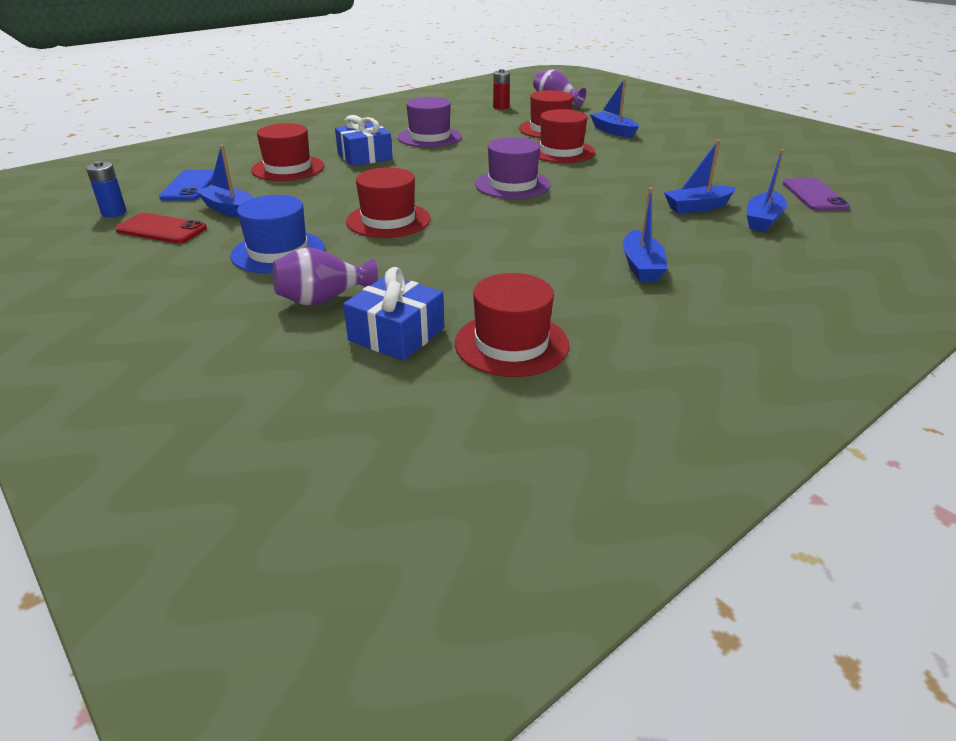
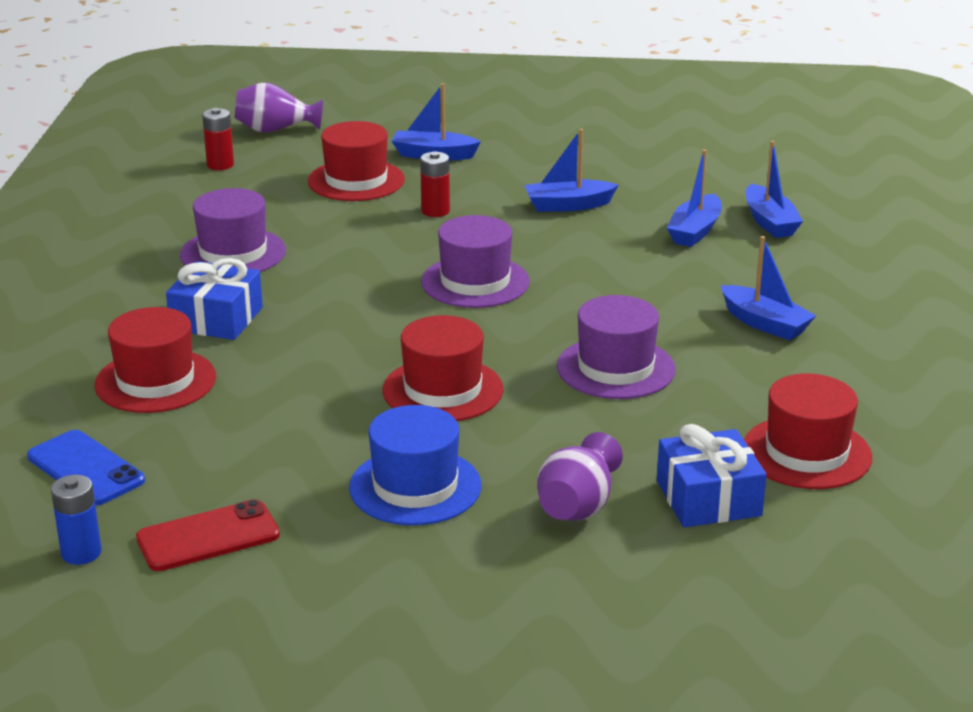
camera: 45 degrees left, 5 degrees down
blue boat [196,145,254,218] -> blue boat moved to [524,129,618,212]
red hat [537,109,595,163] -> red battery [420,151,450,217]
purple phone [783,178,850,211] -> none
none -> purple hat [557,295,676,399]

